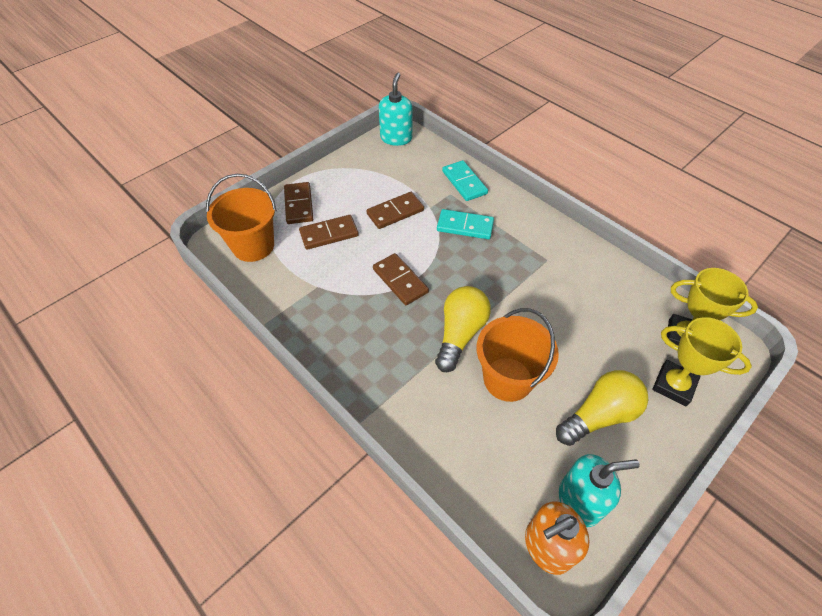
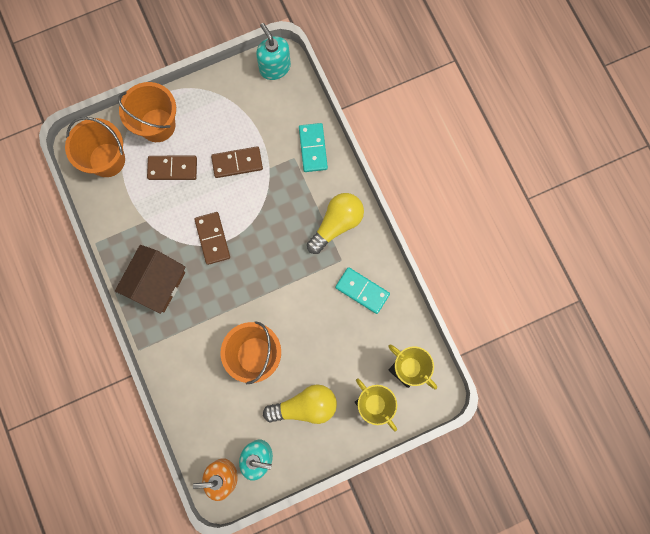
camera: 20 degrees right, 25 degrees up
brown domino [284,182,313,224] -> orange bucket [118,82,176,142]
turquoise soap dispenser [379,73,412,146] -> turquoise soap dispenser turned 60 degrees counterclockwise [256,23,291,80]
yellow light bulb [435,286,491,372] -> yellow light bulb moved to [307,193,364,254]
turquoise domino [437,209,494,239] -> turquoise domino moved to [335,267,390,314]
none -> brown house [115,245,185,314]

